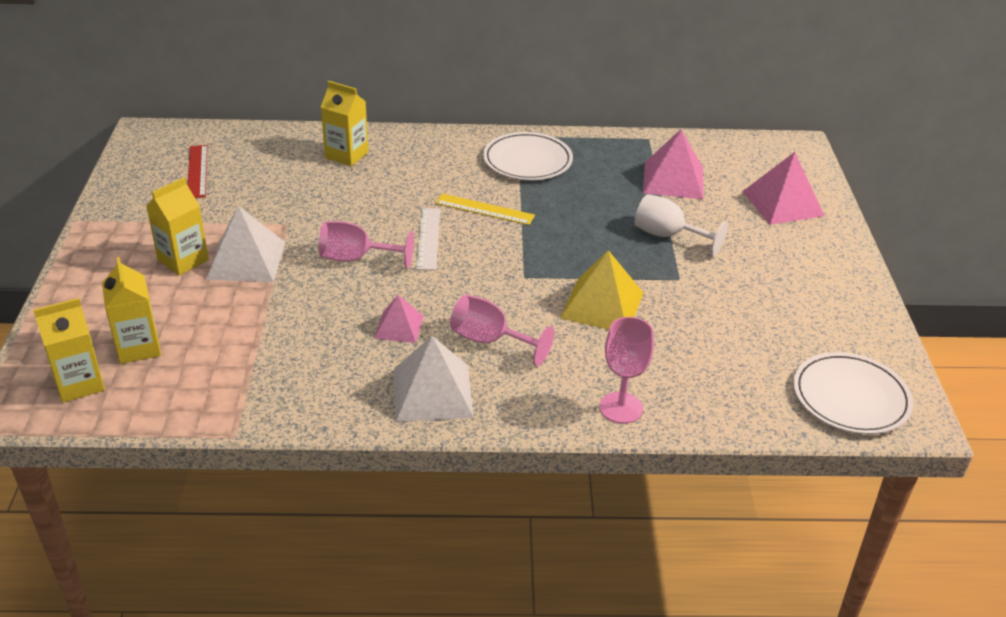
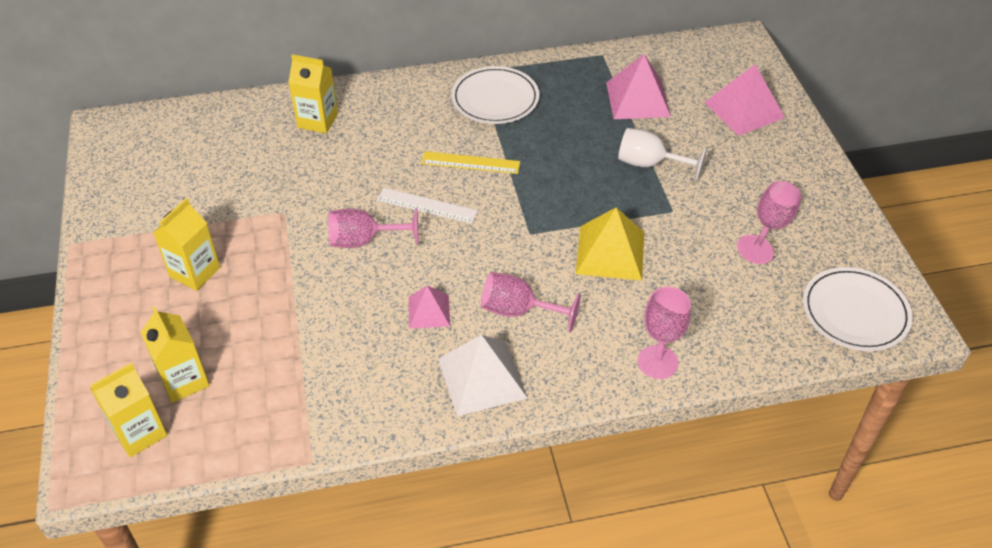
camera: 10 degrees left, 10 degrees up
red ruler [187,145,208,198] -> none
white pyramid [206,206,285,282] -> none
white ruler [416,208,440,270] -> white ruler turned 60 degrees counterclockwise [377,188,478,224]
none -> pink goblet [737,181,801,264]

